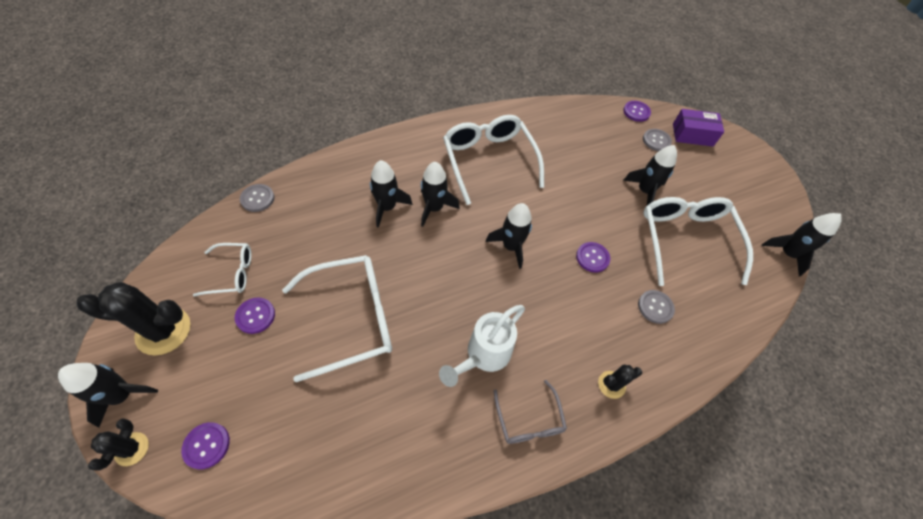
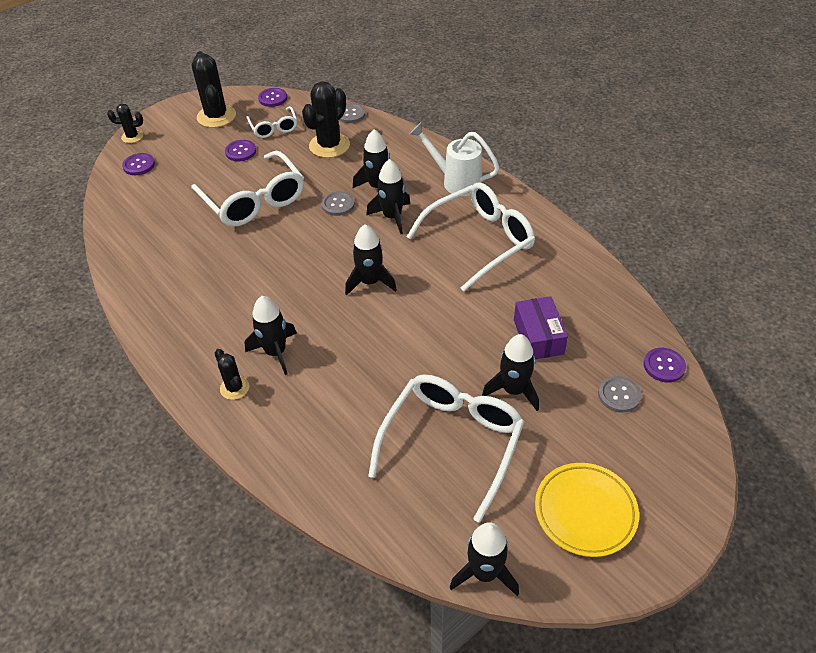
camera: 80 degrees right, 10 degrees down
black rocket [58,363,158,428] -> black rocket moved to [244,296,297,375]
white watering can [439,305,525,387] -> white watering can moved to [410,123,500,196]
grey glasses [494,380,567,444] -> none
purple button [576,242,610,273] -> purple button moved to [258,88,287,107]
grey button [638,290,675,324] -> grey button moved to [321,191,355,216]
white glasses [643,197,753,286] -> white glasses turned 45 degrees counterclockwise [368,375,524,523]
purple box [673,109,724,147] -> purple box moved to [514,296,568,359]
none -> black cactus [302,82,350,158]
none -> yellow plate [535,463,639,557]

